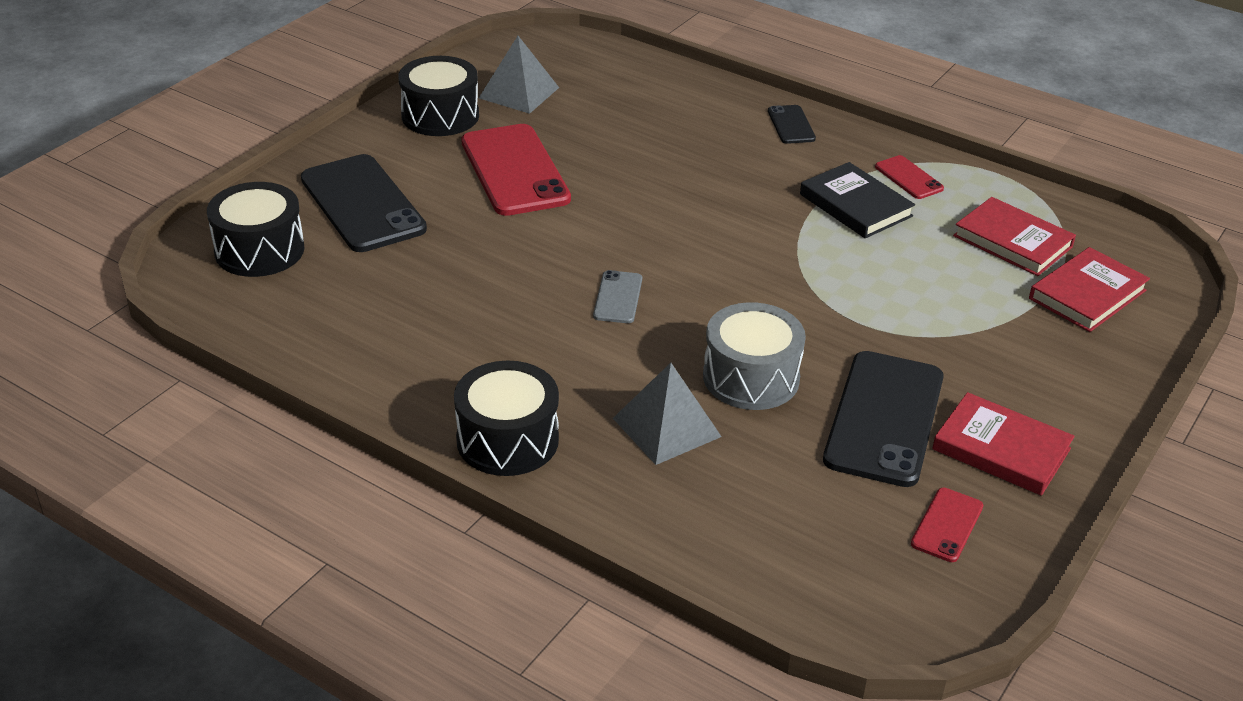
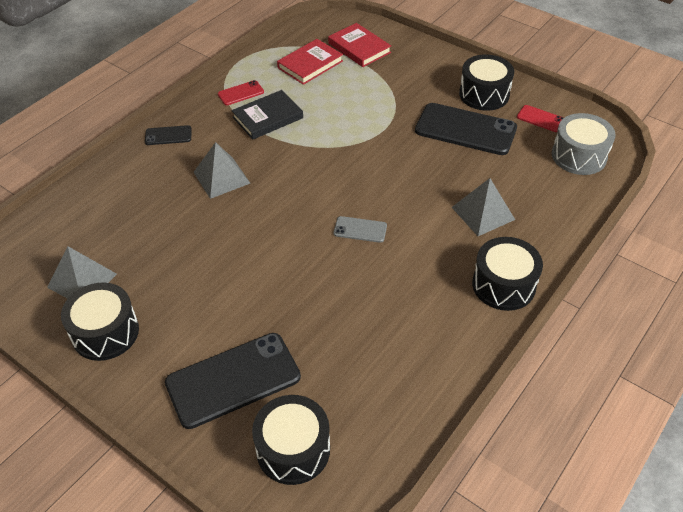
camera: 85 degrees left, 10 degrees up
red phone [461,124,571,216] -> none
grey drum [703,302,806,410] -> grey drum moved to [552,113,616,175]
red book [932,392,1075,496] -> black drum [459,54,514,111]
none -> grey pyramid [193,142,250,199]

